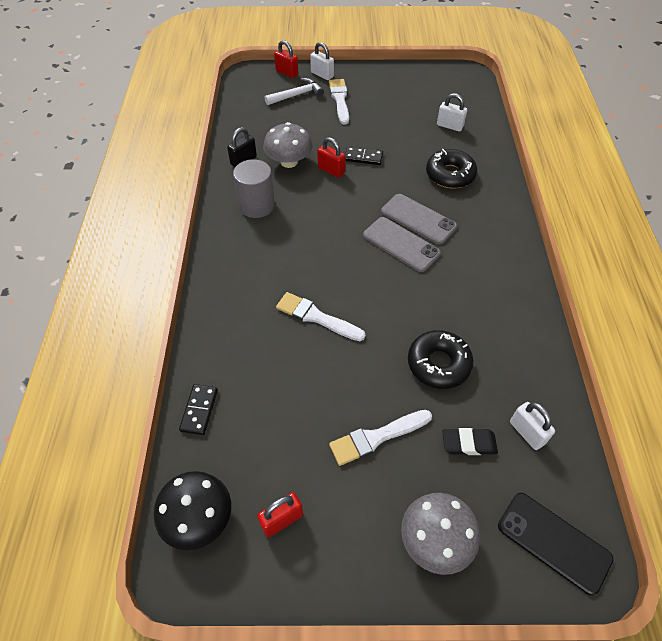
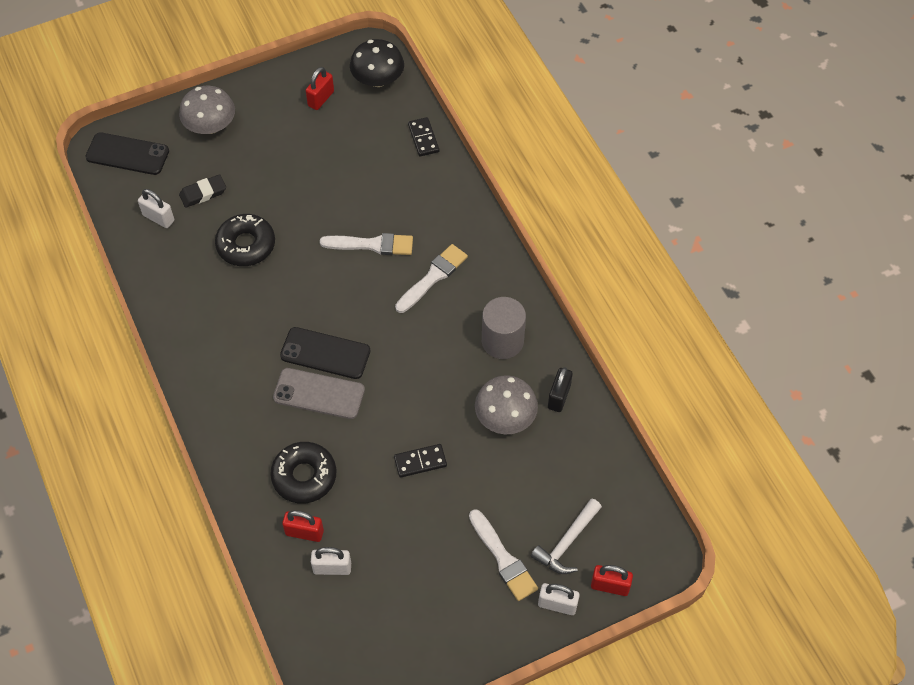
camera: 155 degrees right, 5 degrees up
red padlock [317,137,346,178] -> red padlock moved to [282,510,324,542]
white brush [329,410,432,466] -> white brush moved to [395,244,468,313]
grey phone [363,217,441,272] -> black phone [280,327,370,379]

